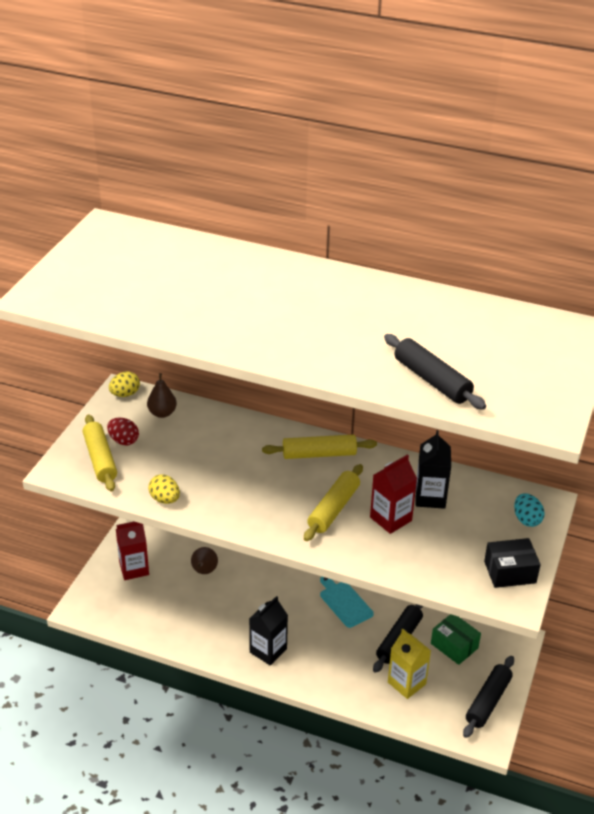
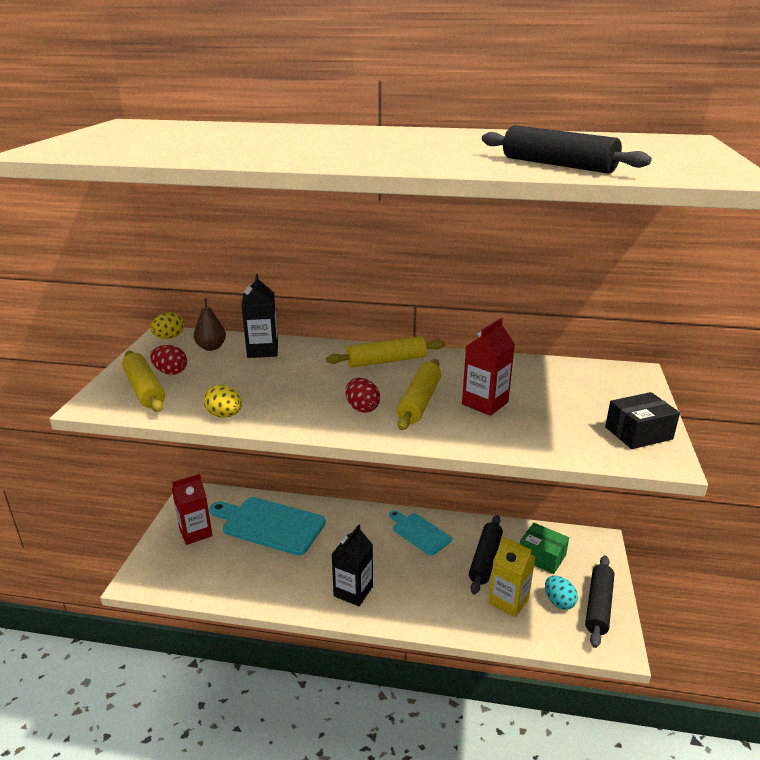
camera: 10 degrees left, 10 degrees down
brown pear [191,547,218,574] -> turquoise cutting board [209,497,326,555]
black carton [416,430,451,509] -> black carton moved to [241,274,278,358]
turquoise egg [514,493,545,527] -> turquoise egg moved to [545,576,578,610]
none -> red egg [346,378,380,413]

